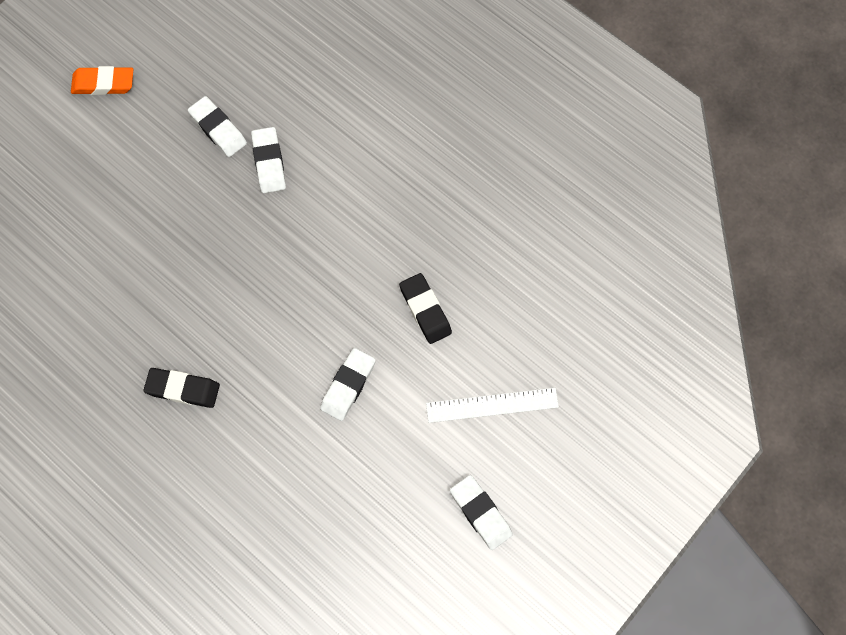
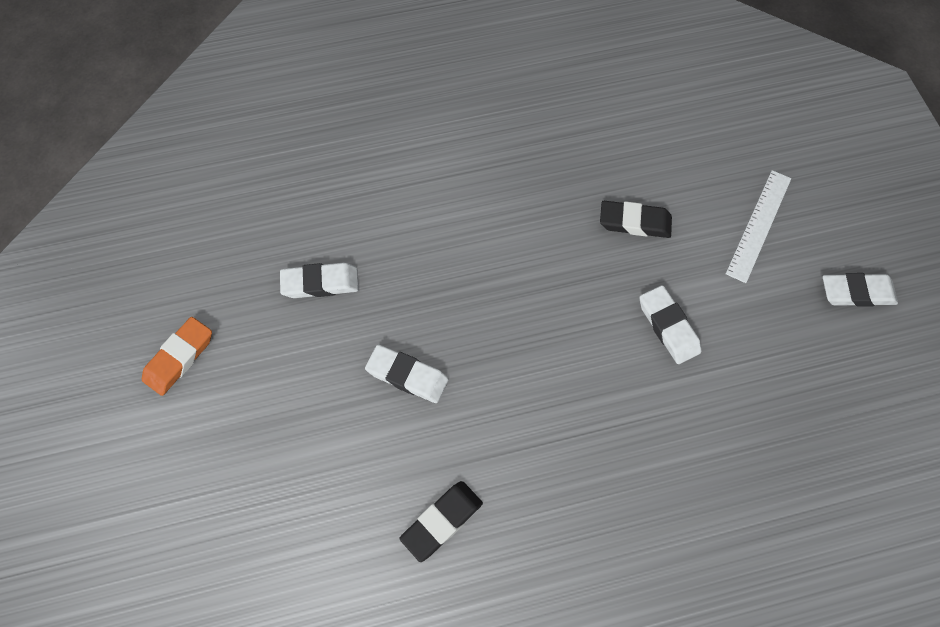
camera: 55 degrees left, 5 degrees down
black eraser [143,368,220,408] -> black eraser moved to [400,481,483,562]
white eraser [251,127,286,193] -> white eraser moved to [365,344,449,403]

